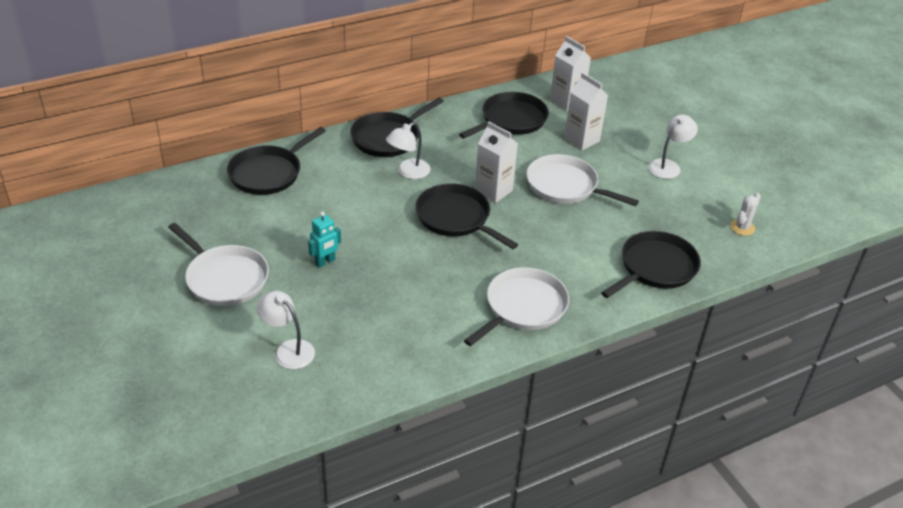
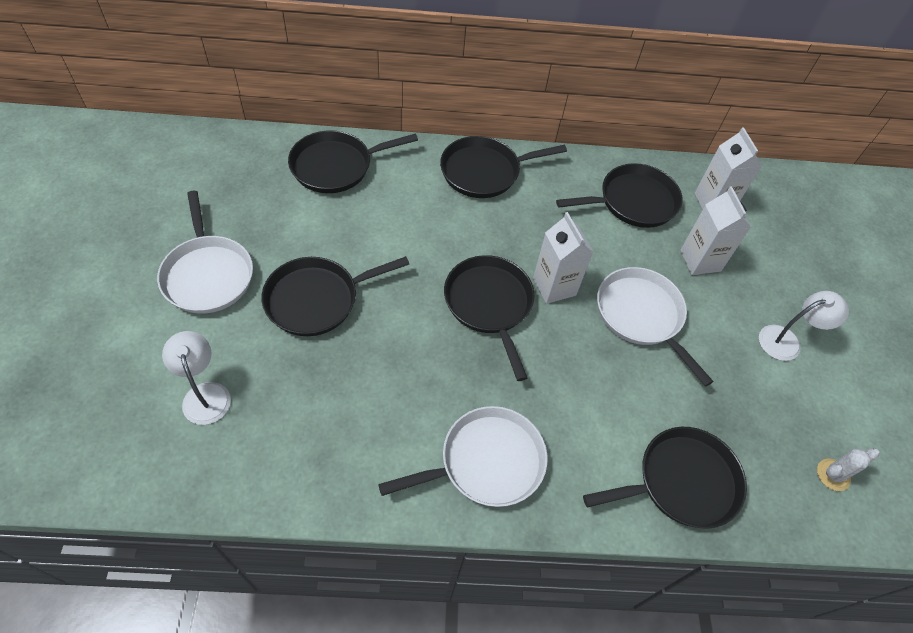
camera: 25 degrees right, 15 degrees up
turquoise robot [308,212,341,268] -> black pan [261,256,409,336]
white lamp [386,122,431,179] -> none

